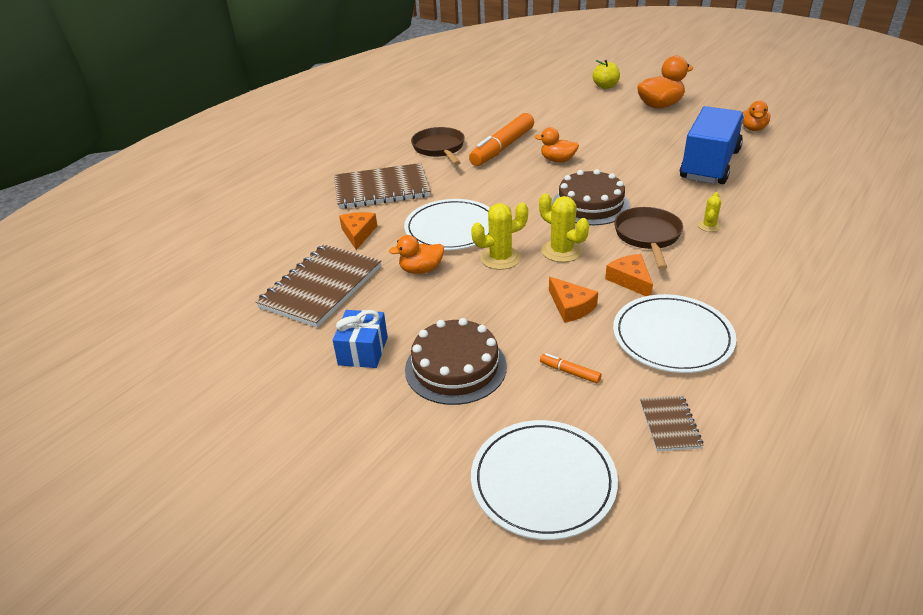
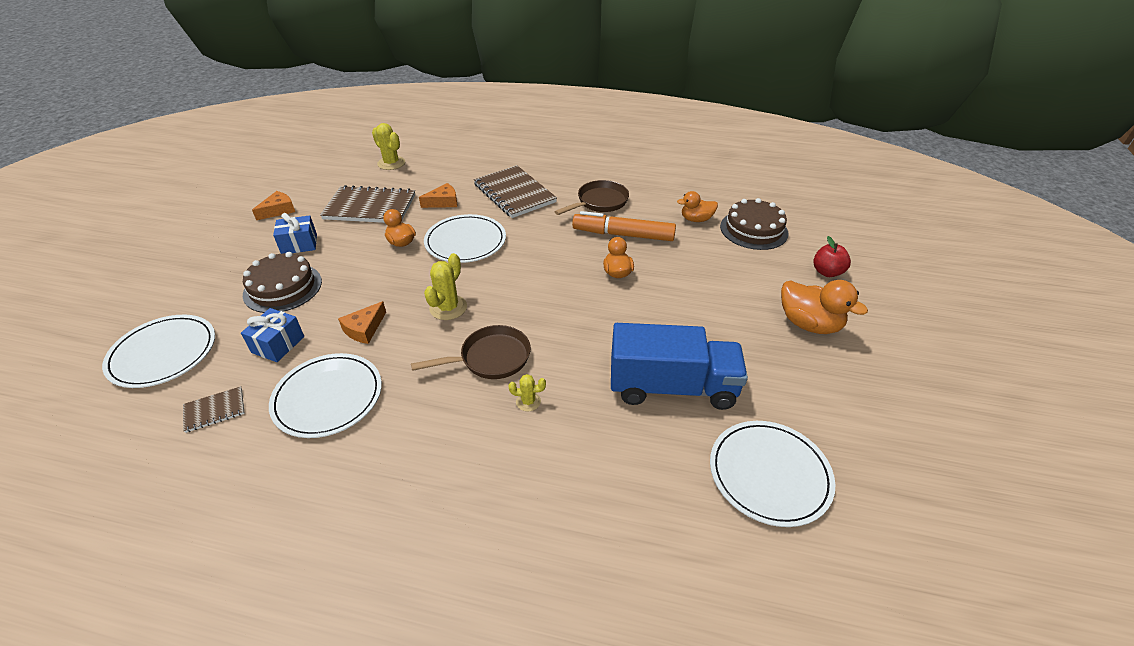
camera: 65 degrees right, 5 degrees up
yellow cactus [471,203,528,270] -> yellow cactus moved to [372,123,405,170]
orange marker [540,353,601,383] -> blue gift [241,308,304,362]
brown cake [552,169,630,225] -> brown cake moved to [720,198,789,250]
yellow apple [593,60,620,89] -> red apple [813,236,851,277]
orange cheese [605,254,653,296] -> orange cheese moved to [252,191,295,220]
orange duck [743,100,770,131] -> orange duck moved to [677,191,718,222]
none -> white plate [710,421,835,527]

